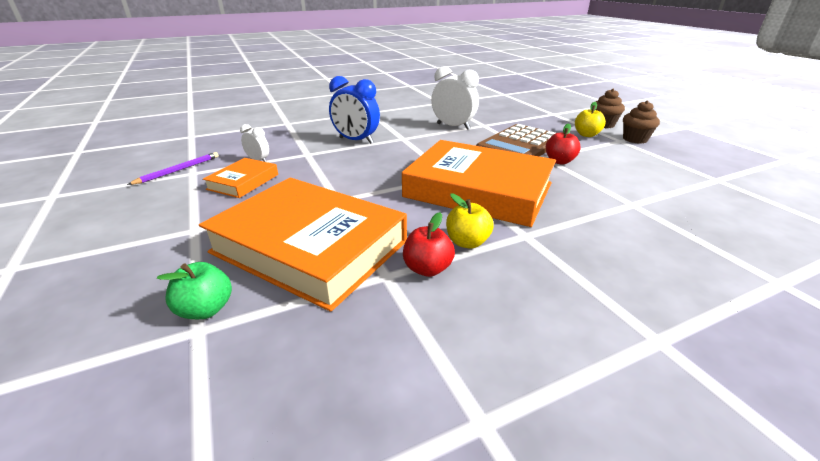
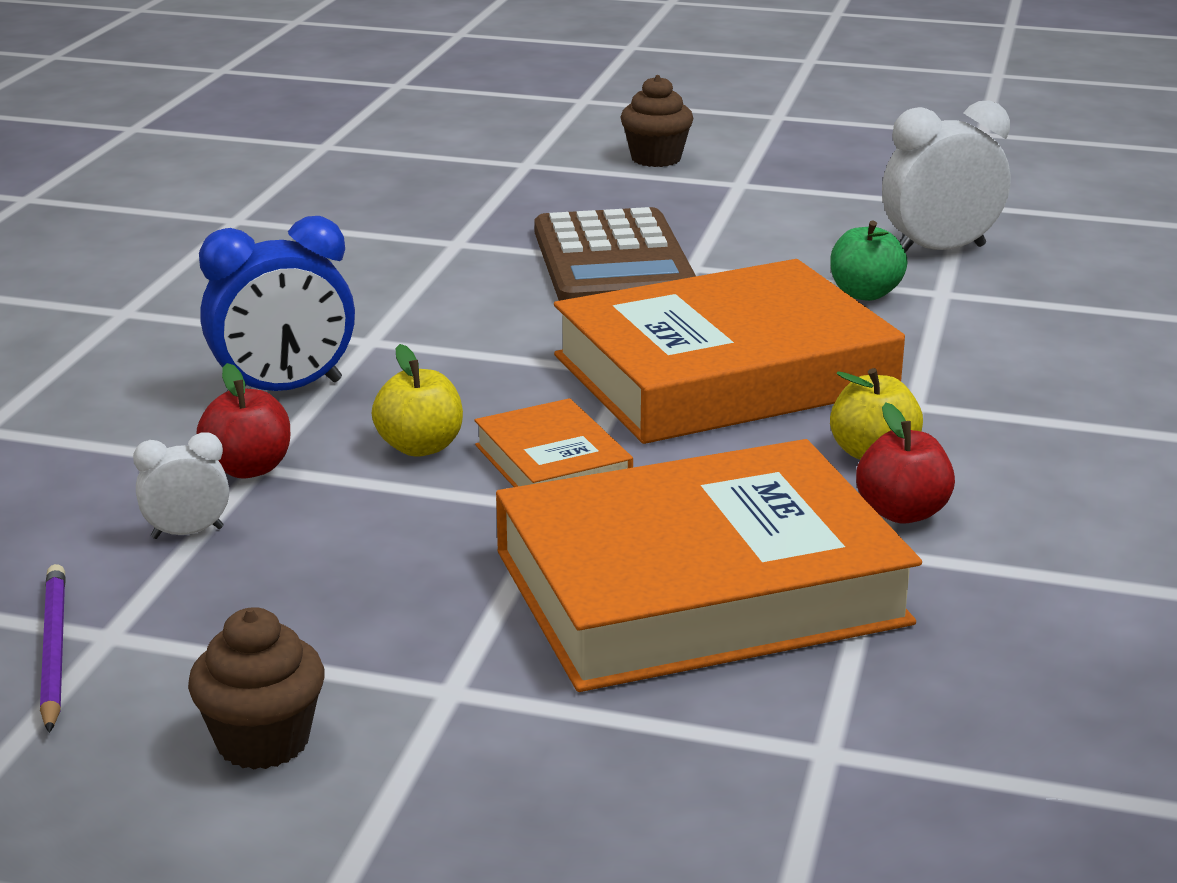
camera: 50 degrees left, 5 degrees down
green apple [157,262,232,319] -> green apple moved to [830,221,908,301]
orange book [203,158,278,198] -> orange book moved to [475,398,633,487]
white clock [431,66,479,130] -> white clock moved to [882,100,1011,253]
red apple [546,123,581,165] -> red apple moved to [196,363,290,478]
yellow apple [575,102,606,137] -> yellow apple moved to [372,344,463,457]
brown cupcake [623,100,660,144] -> brown cupcake moved to [188,607,324,770]

